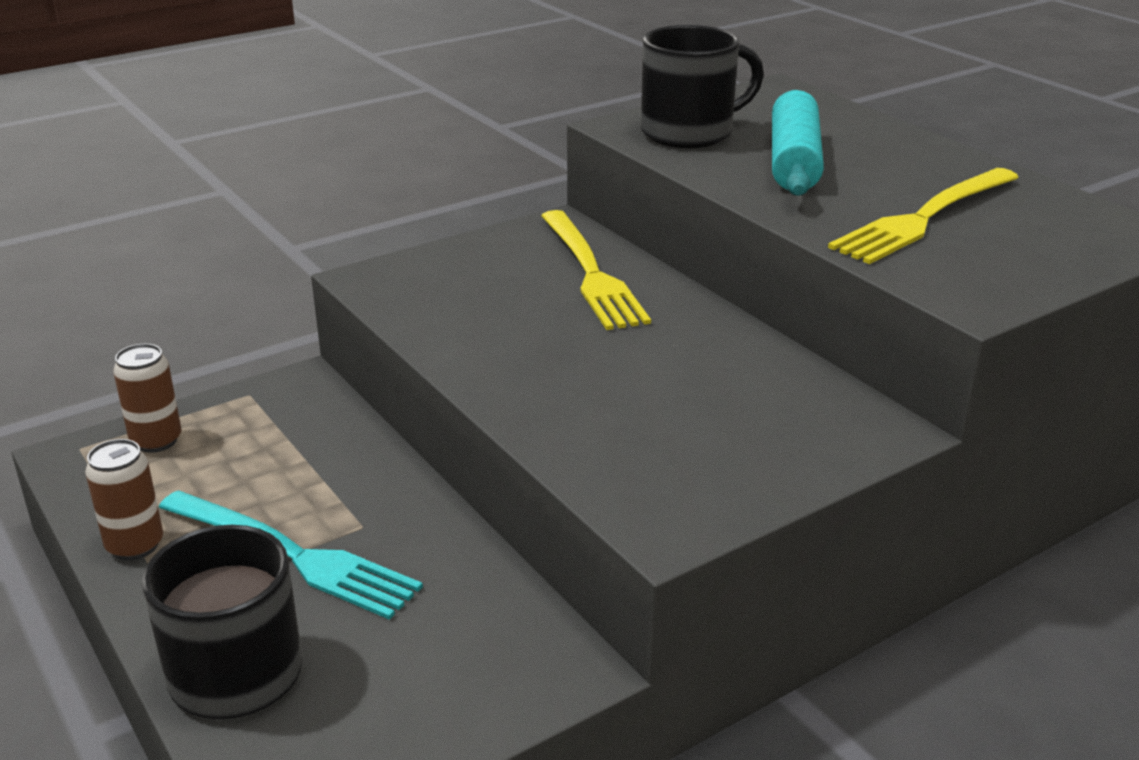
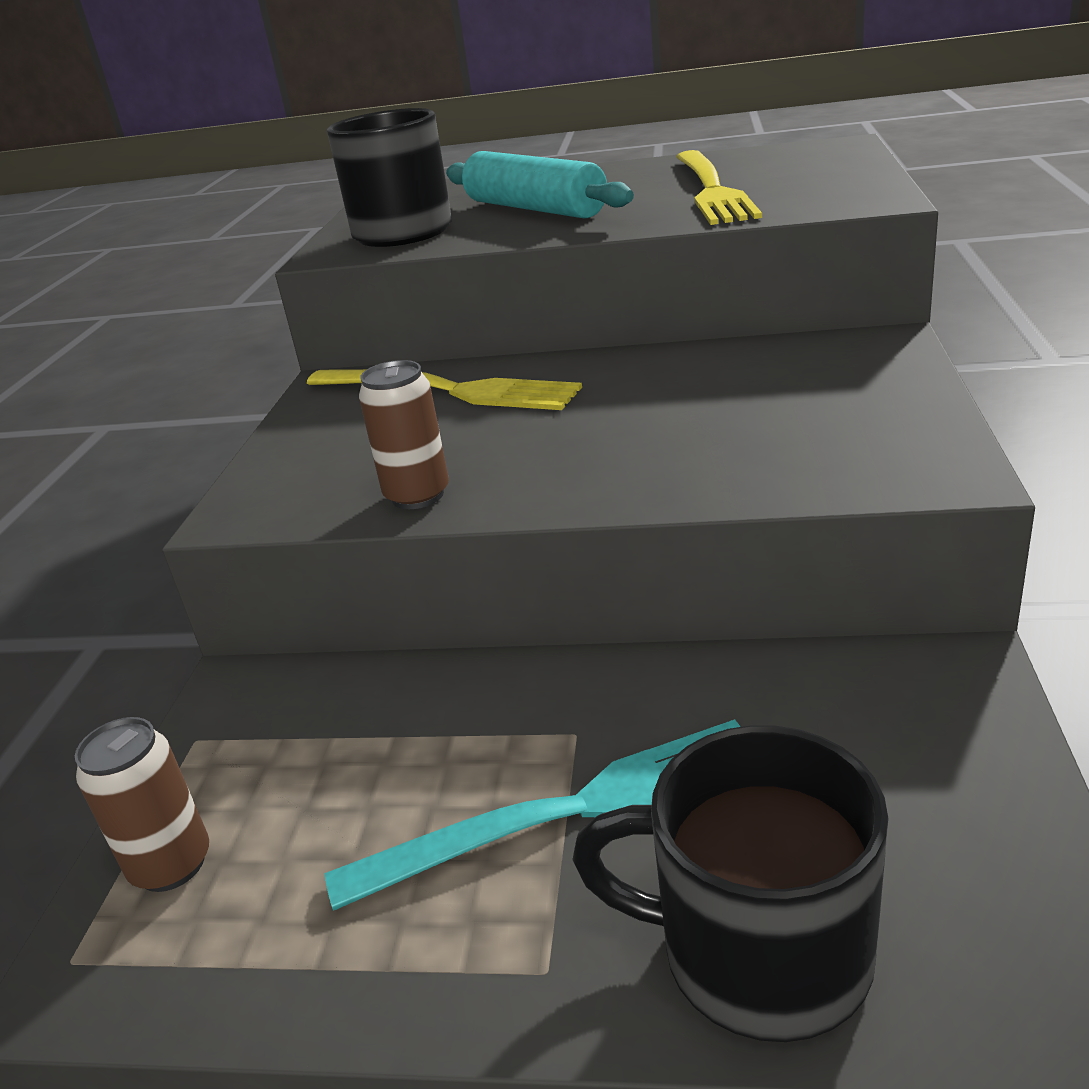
camera: 45 degrees left, 0 degrees up
brown can [85,439,163,560] -> brown can moved to [359,360,449,509]

